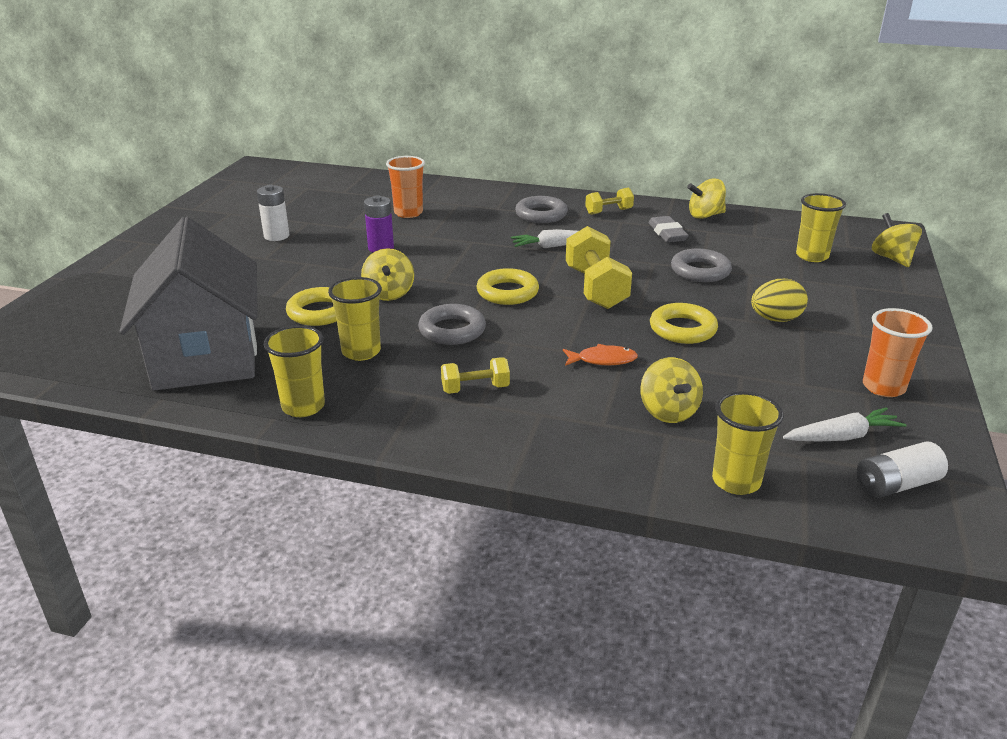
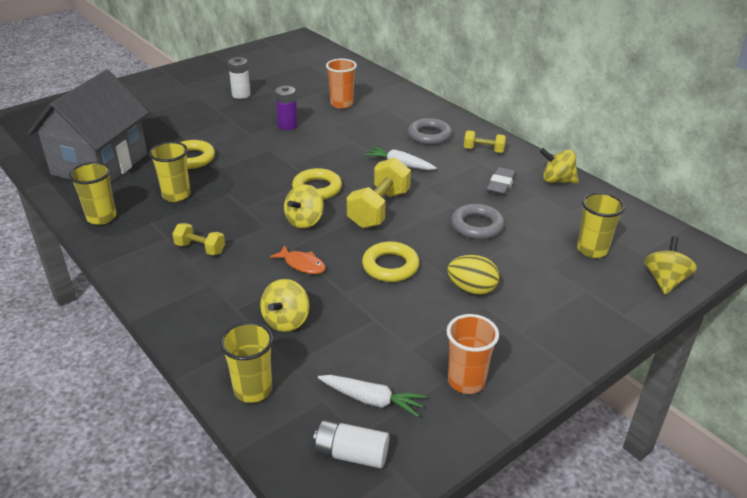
camera: 35 degrees right, 5 degrees up
yellow spinning top [361,248,414,301] -> yellow spinning top moved to [284,184,324,229]
grey ring [418,304,486,345] -> none

